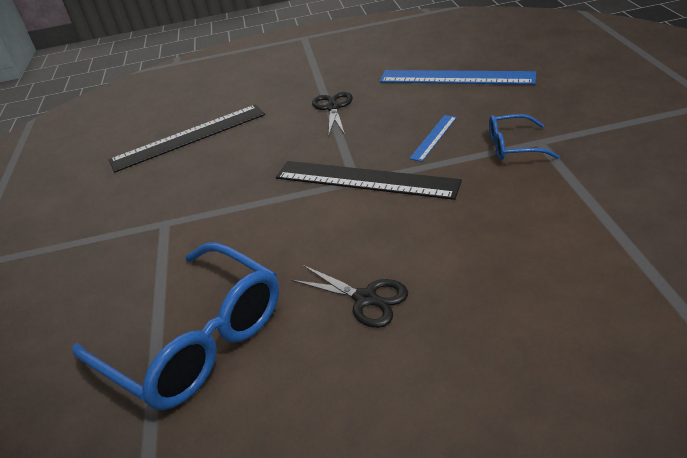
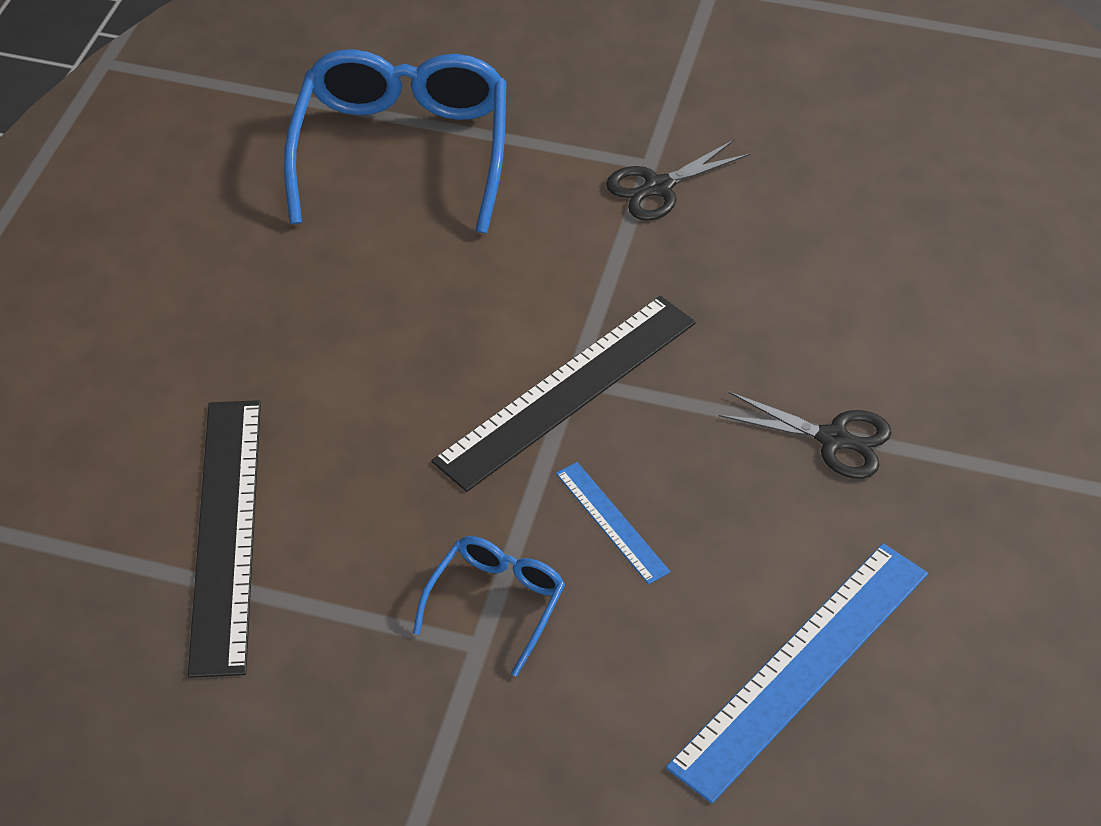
camera: 110 degrees right, 10 degrees up
blue glasses [72,242,279,410] -> blue glasses turned 120 degrees clockwise [284,49,507,233]
black ruler [109,105,265,172] -> black ruler moved to [188,400,261,678]
black scissors [291,265,408,328] -> black scissors moved to [606,140,750,221]

